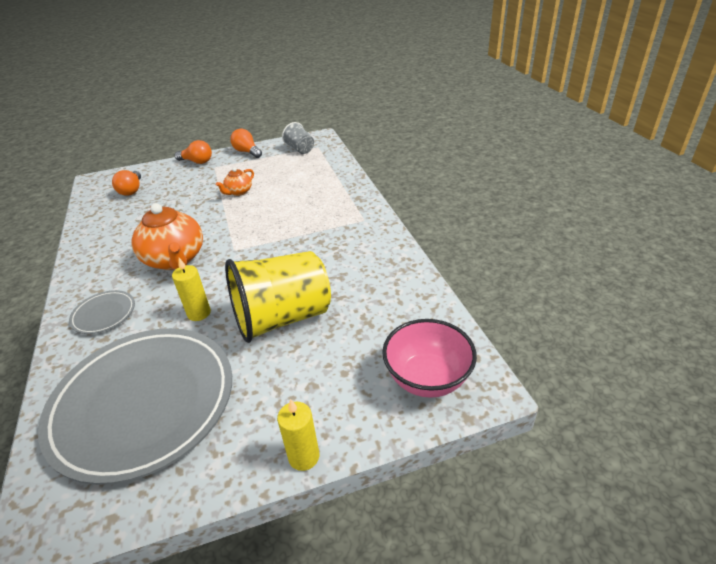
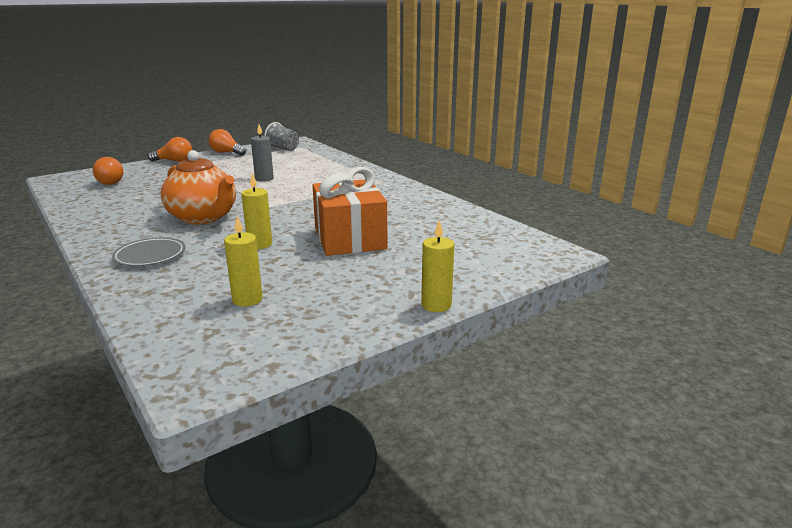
camera: 20 degrees left, 15 degrees down
grey plate [38,328,232,485] -> yellow candle [224,216,263,307]
orange teapot [216,167,254,196] -> none
yellow cup [225,251,331,343] -> orange gift [312,167,388,256]
pink bowl [382,319,477,398] -> none
none -> grey candle [251,124,274,182]

